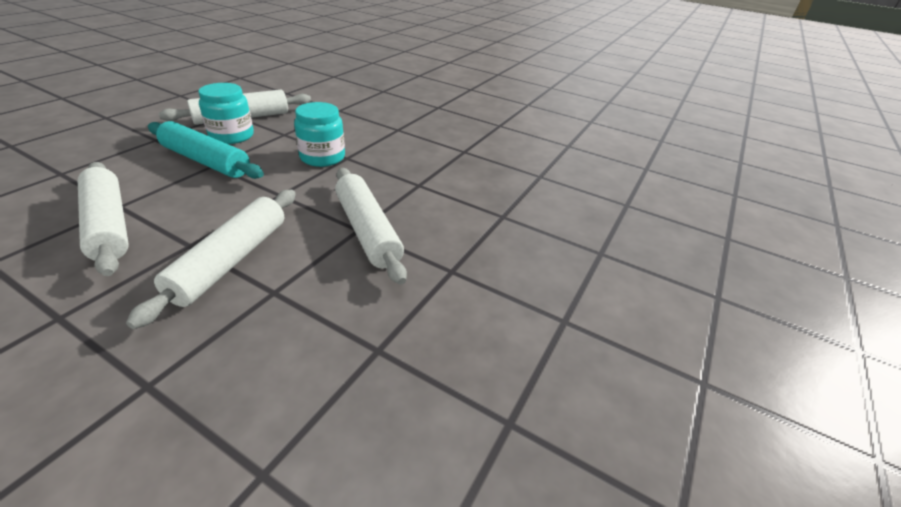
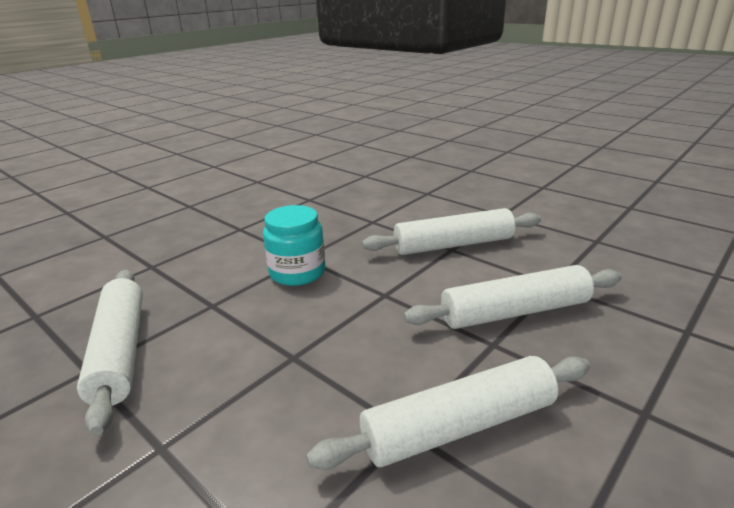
camera: 75 degrees left, 10 degrees down
white rolling pin [126,190,296,329] -> white rolling pin turned 45 degrees counterclockwise [403,265,622,329]
turquoise rolling pin [148,121,264,179] -> none
turquoise jar [198,83,254,144] -> none

